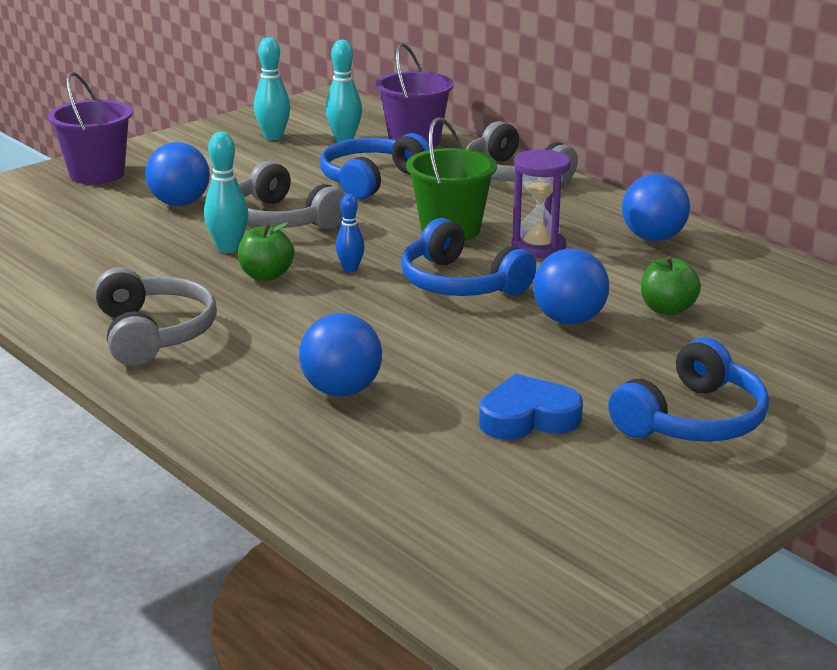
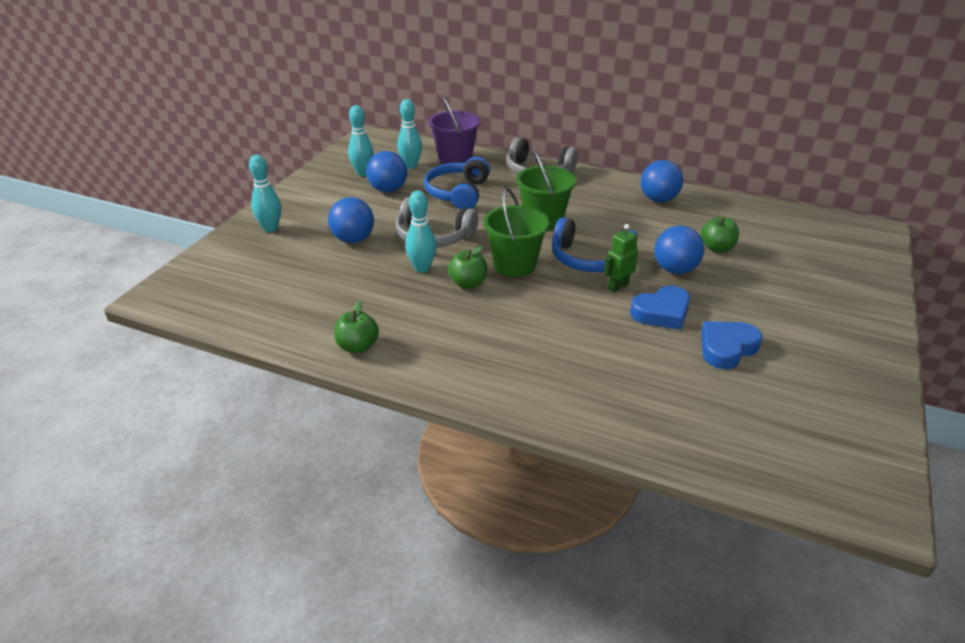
camera: 25 degrees left, 10 degrees up
purple bucket [48,72,133,184] -> turquoise bowling pin [249,155,281,232]
grey headphones [94,267,217,366] -> none
blue ball [299,313,382,396] -> blue ball moved to [366,151,407,192]
blue bowling pin [336,194,365,272] -> green bucket [483,187,550,277]
purple hourglass [512,149,571,258] -> none
blue headphones [608,337,769,442] -> none
none -> green apple [334,301,379,353]
none -> green robot [604,224,638,293]
none -> blue heart [630,286,690,330]

